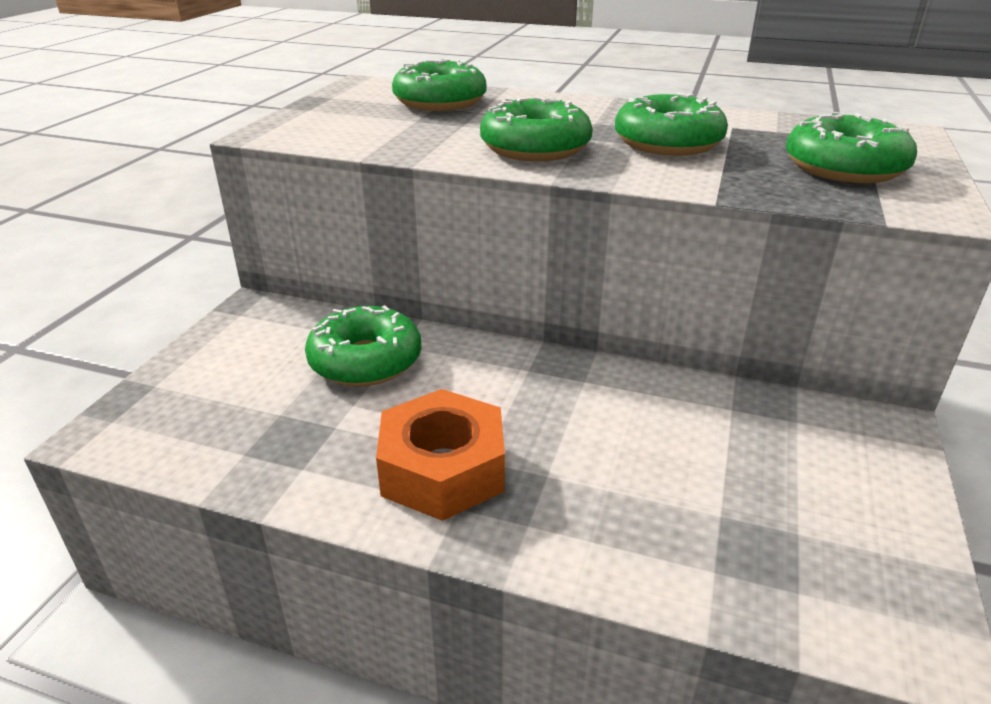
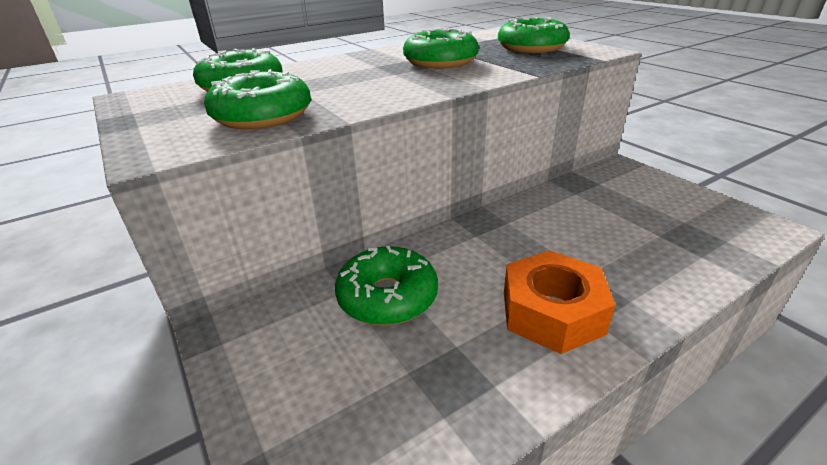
camera: 50 degrees left, 0 degrees up
green donut [480,97,593,161] -> green donut moved to [204,69,311,129]

